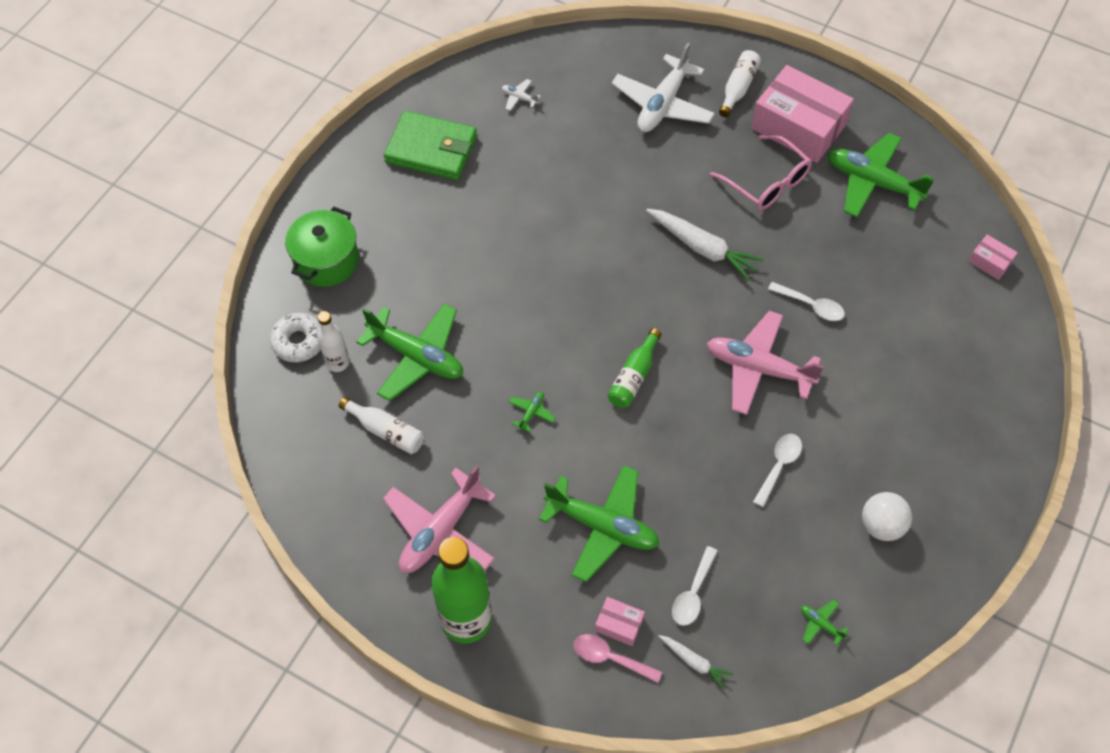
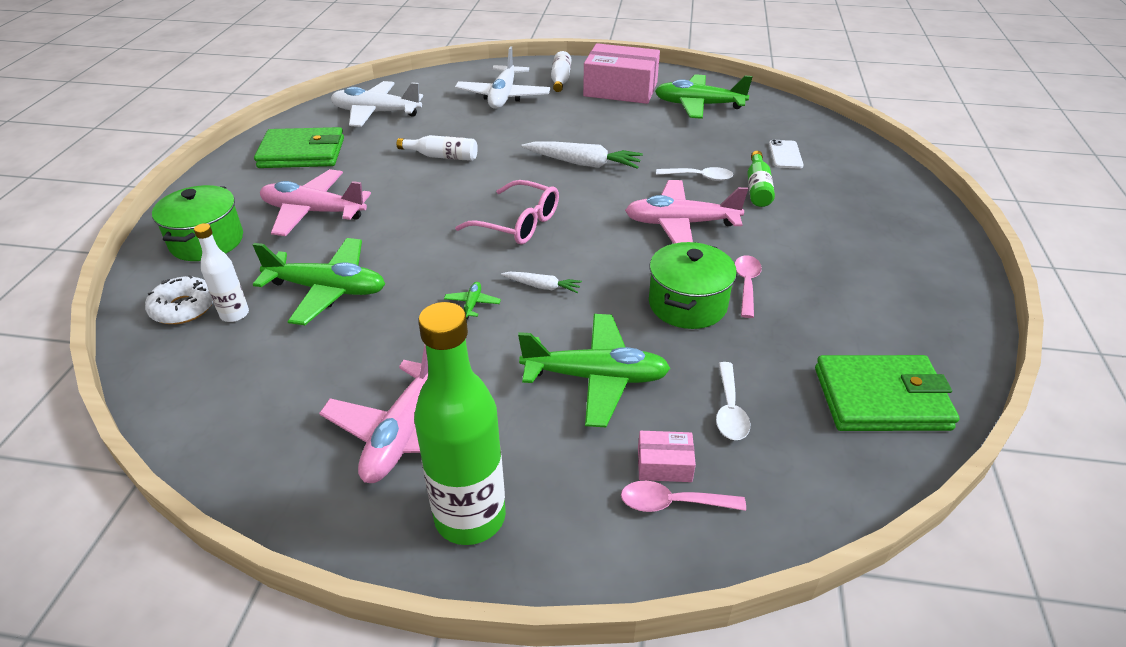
camera: 20 degrees left, 20 degrees down
white bottle [339,397,424,454] -> white bottle moved to [397,135,478,161]
white plane [502,79,541,111] -> white plane [331,81,423,127], size x2.46
green bottle [608,328,662,408] -> green bottle moved to [748,151,775,207]
white carrot [658,635,733,690] -> white carrot moved to [501,272,582,293]
pink glasses [710,134,812,210] -> pink glasses moved to [455,180,559,244]
white spoon [753,434,802,507] -> pink spoon [735,255,762,318]
green plane [801,600,849,646] -> green wallet [815,355,959,431]
white ball [862,492,912,541] -> none
pink box [968,234,1018,280] -> none
none -> pink plane [260,169,371,236]
none -> green pot [649,242,737,329]
none -> white phone [769,140,804,169]

